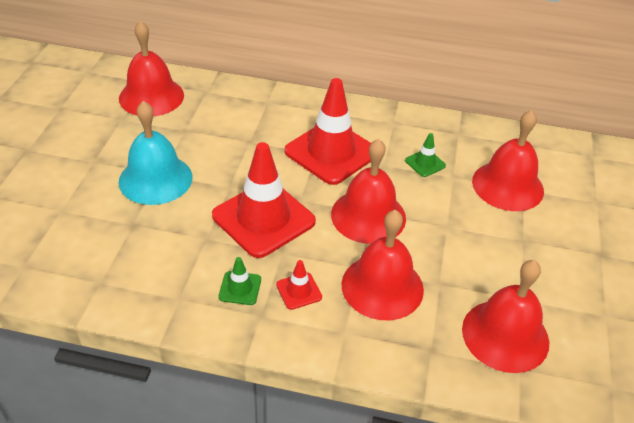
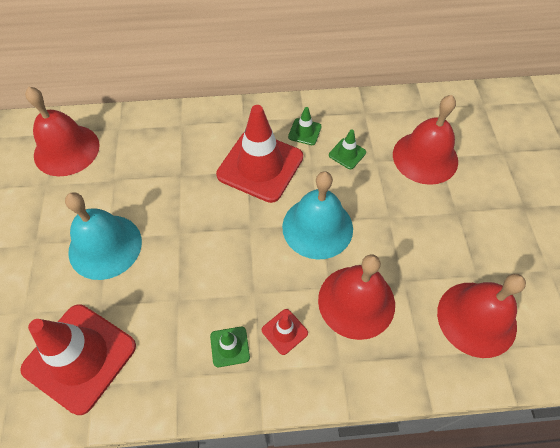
camera: 15 degrees left, 15 degrees up
red traffic cone [212,142,316,258] -> red traffic cone moved to [20,304,136,415]
red bell [331,139,406,244] -> turquoise bell [282,171,353,260]
none -> green traffic cone [288,107,322,145]

